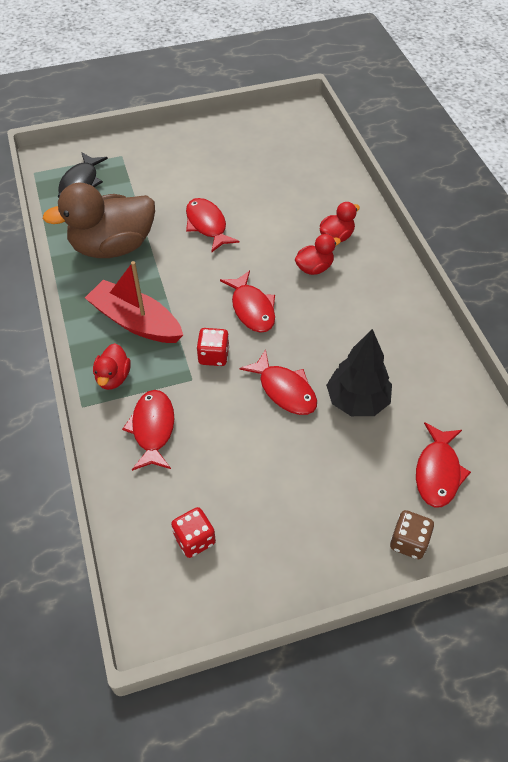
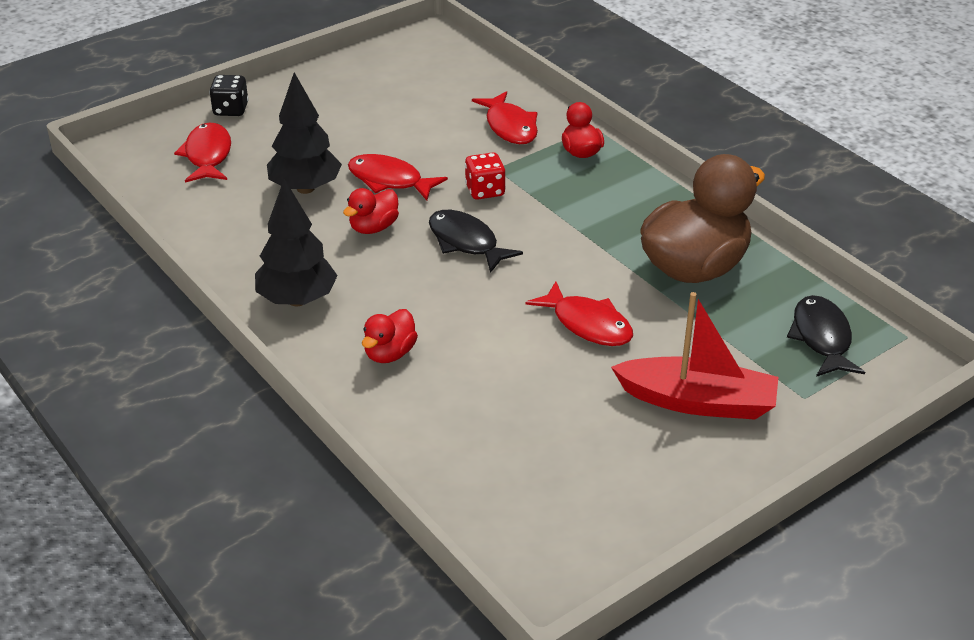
camera: 160 degrees right, 15 degrees down
red boat [85,261,183,343] -> red boat moved to [611,292,778,420]
red dice [171,507,216,558] -> none
red fish [220,270,275,333] -> black fish [429,210,523,273]
red duck [295,234,341,275] -> red duck moved to [343,188,399,234]
brown dice [390,510,434,559] -> black dice [209,75,249,116]
none -> black tree [255,179,338,306]

